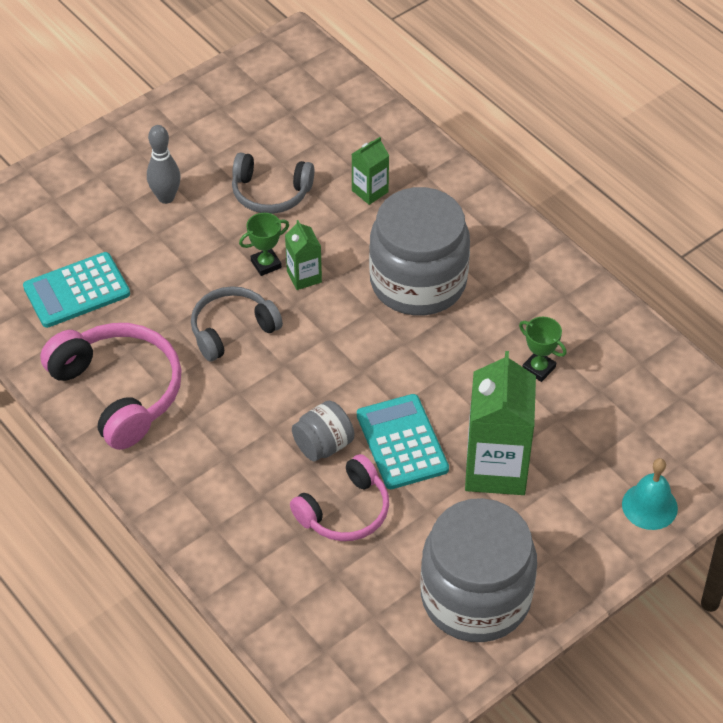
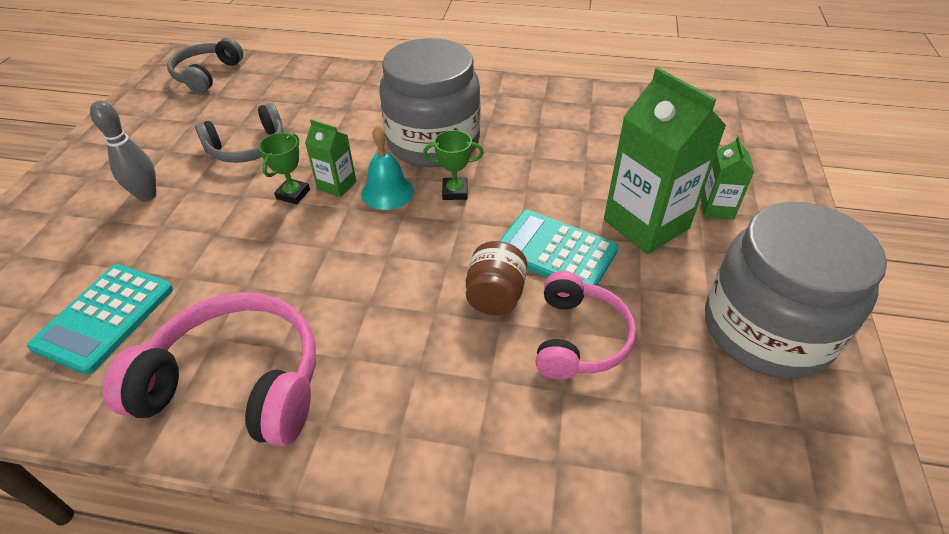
camera: 40 degrees left, 5 degrees down
grey headphones [191,286,283,362] -> grey headphones moved to [167,38,243,93]
grey jar [292,400,354,461] -> brown jar [466,241,527,315]
green carton [352,137,389,205] -> green carton moved to [701,136,754,219]
green trophy [519,317,567,382] -> green trophy moved to [423,130,484,200]
turquoise bell [622,458,678,530] -> turquoise bell moved to [361,125,414,210]

